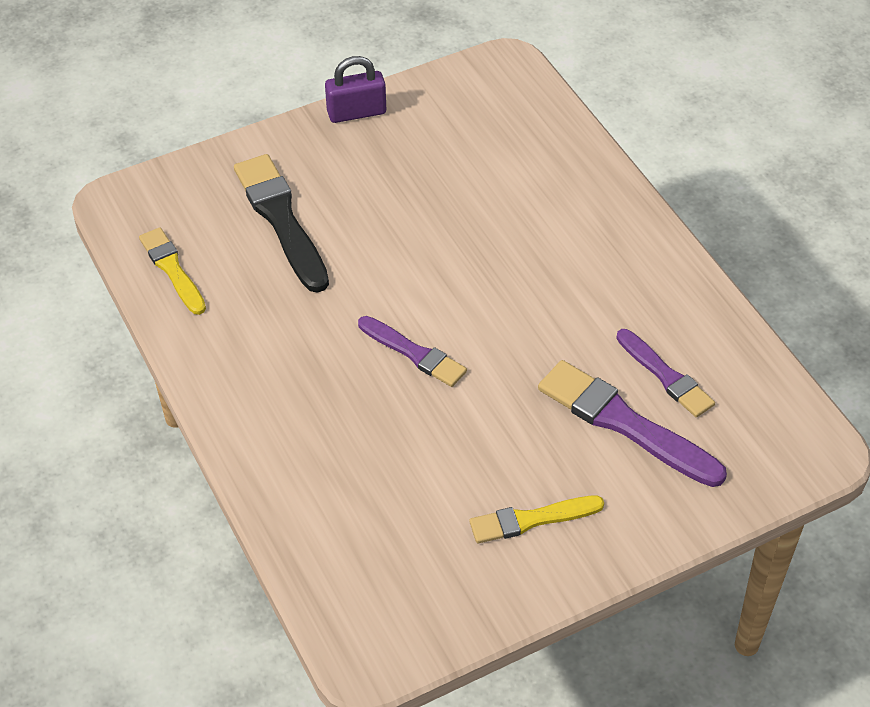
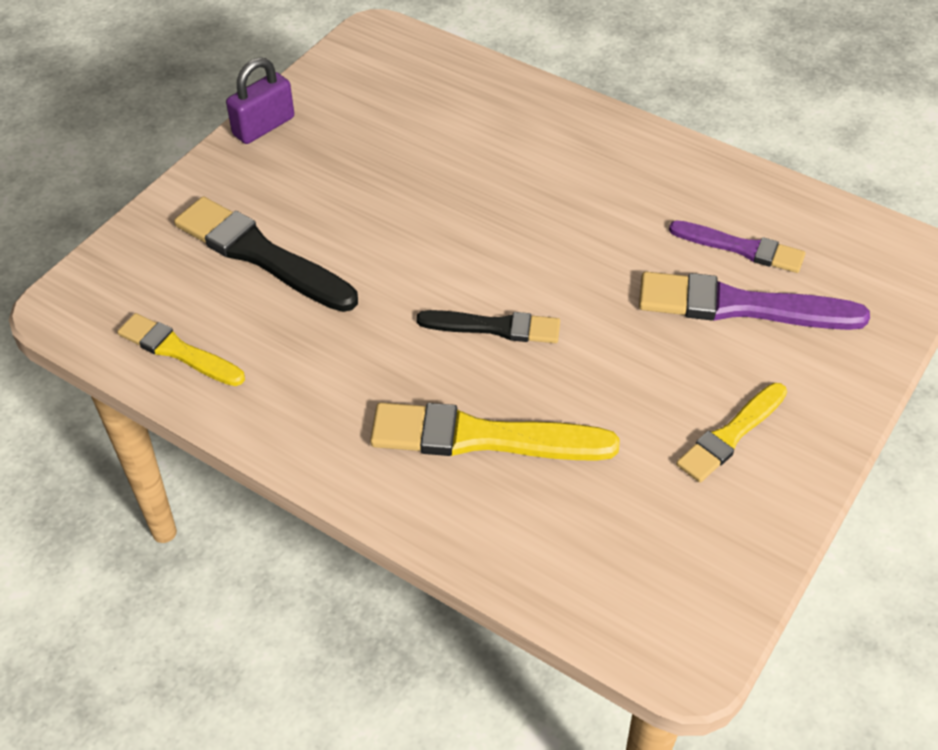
camera: 30 degrees left, 0 degrees up
purple brush [358,316,467,387] -> black brush [416,310,560,343]
none -> yellow brush [370,403,620,461]

